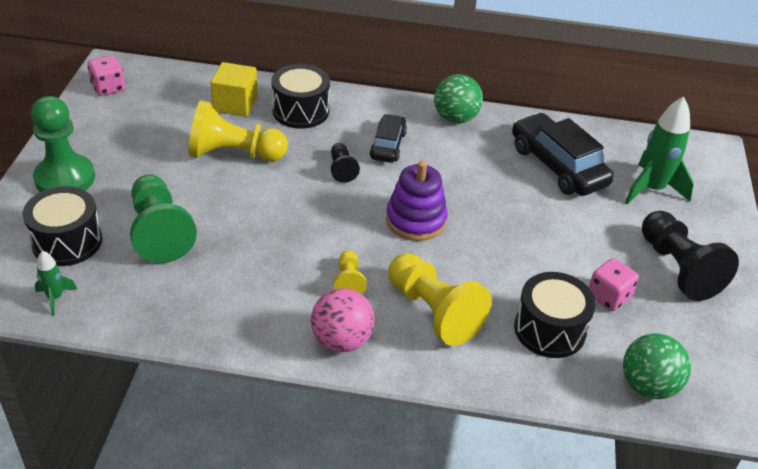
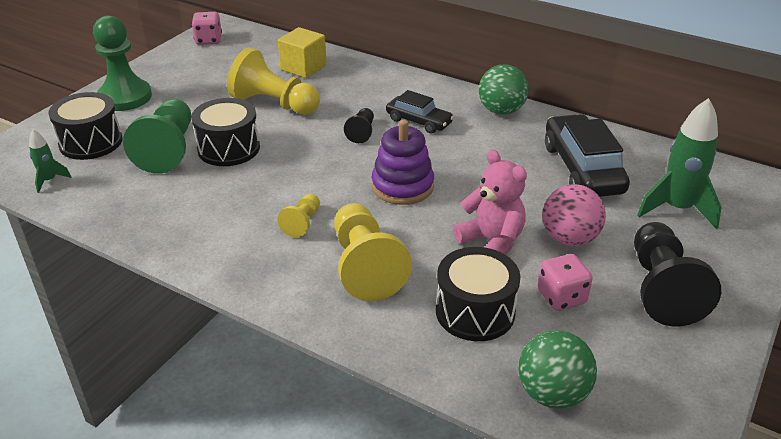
camera: 25 degrees right, 5 degrees down
black drum [272,64,330,129] -> black drum moved to [191,98,260,166]
pink ball [311,288,374,352] -> pink ball moved to [542,184,606,246]
black car [370,114,407,163] -> black car turned 90 degrees clockwise [386,90,454,134]
none -> pink teddy bear [453,150,527,255]

